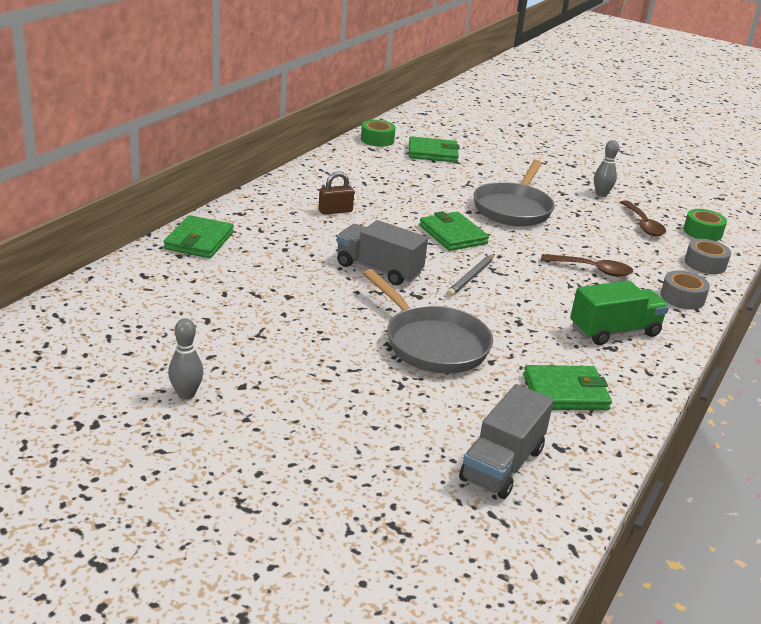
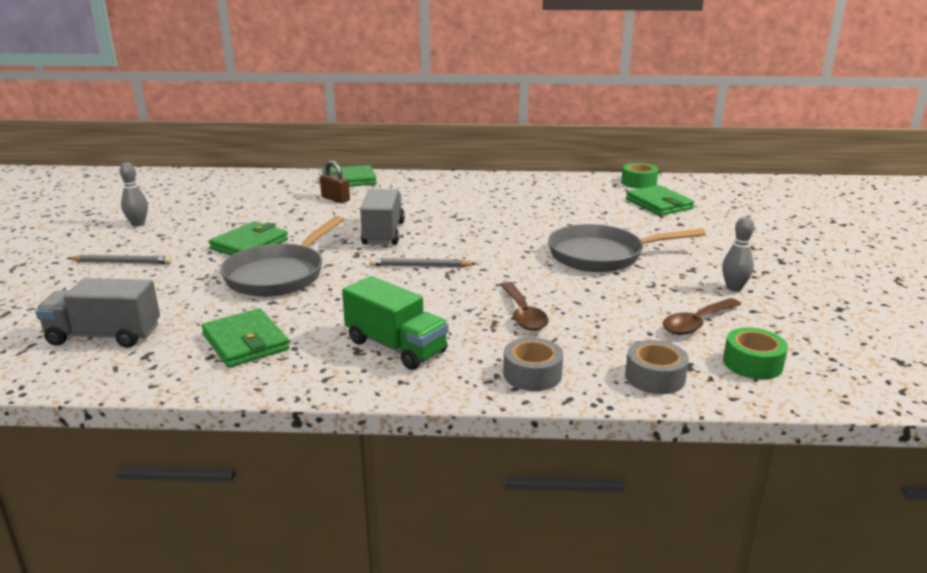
camera: 65 degrees right, 5 degrees down
brown padlock [318,171,354,215] -> brown padlock moved to [320,161,350,203]
green wallet [419,211,489,251] -> green wallet moved to [209,221,288,256]
none -> grey pencil [67,255,172,264]

